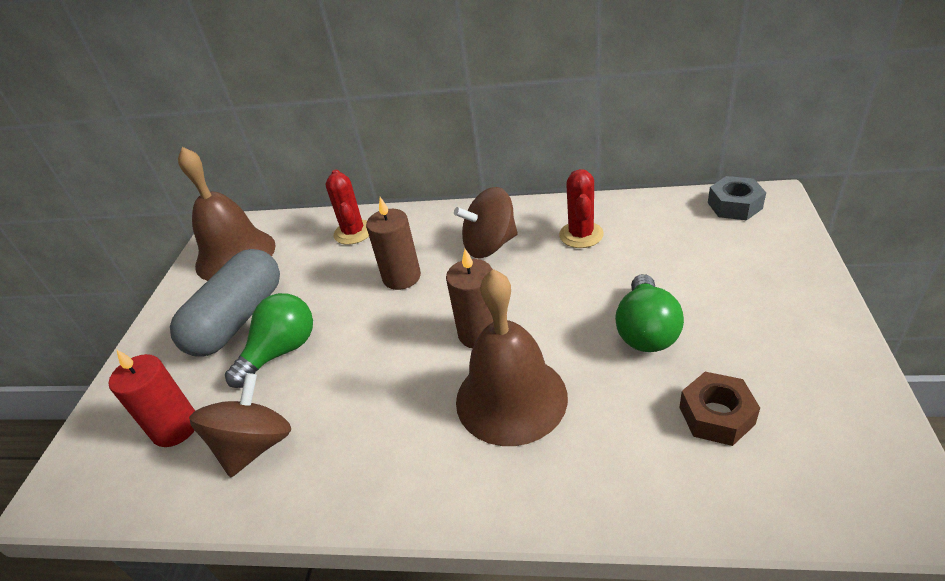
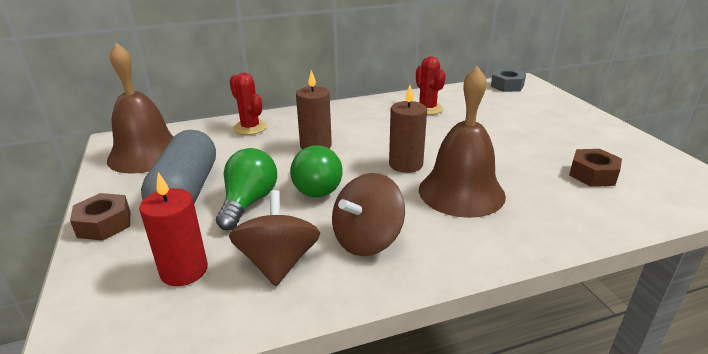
camera: 30 degrees left, 10 degrees down
brown spinning top [454,187,518,258] -> brown spinning top moved to [332,173,405,256]
green light bulb [615,274,684,352] -> green light bulb moved to [290,145,343,197]
none -> brown nut [70,193,130,241]

